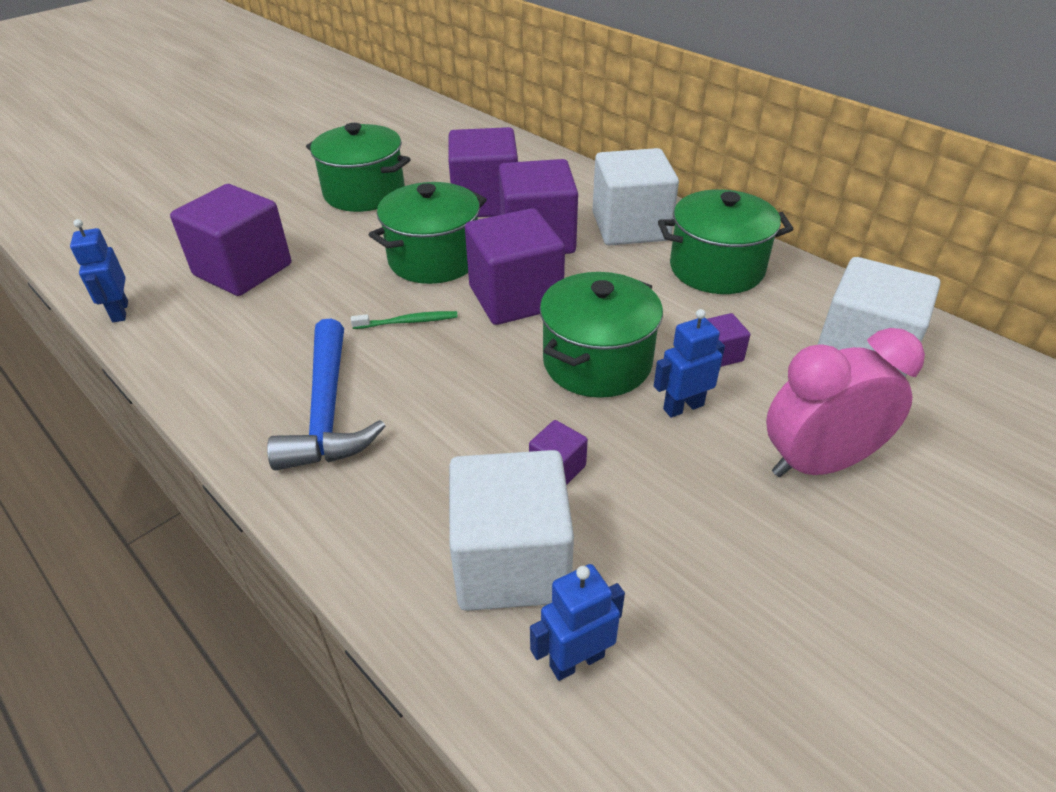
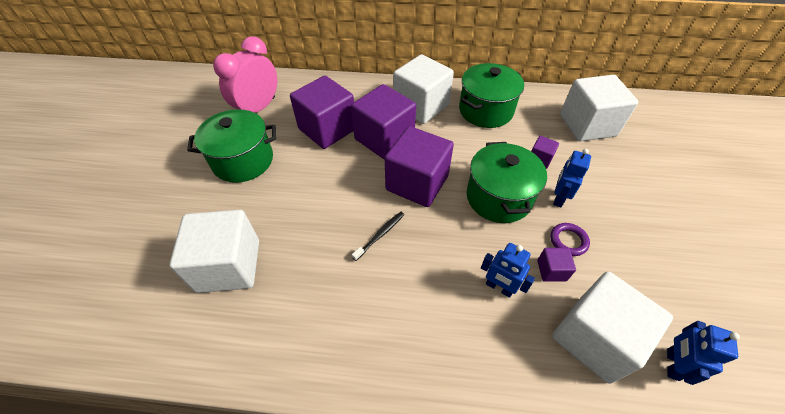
camera: 40 degrees left, 10 degrees up
blue robot [70,219,128,322] -> blue robot moved to [481,243,535,298]
purple cube [170,184,291,296] -> white cube [169,210,259,293]
blue hammer [267,318,385,471] -> none
green toothbrush [351,311,458,329] -> black toothbrush [352,212,404,261]
green pot [369,182,487,284] -> none
pink clock [766,328,925,477] -> pink clock moved to [213,36,277,113]
none -> purple ring [550,223,590,256]

